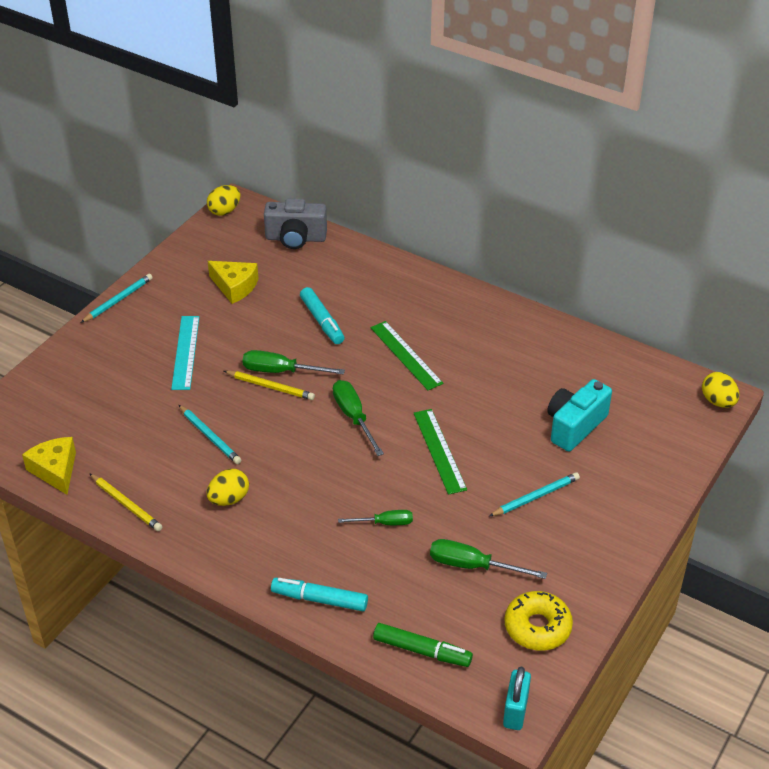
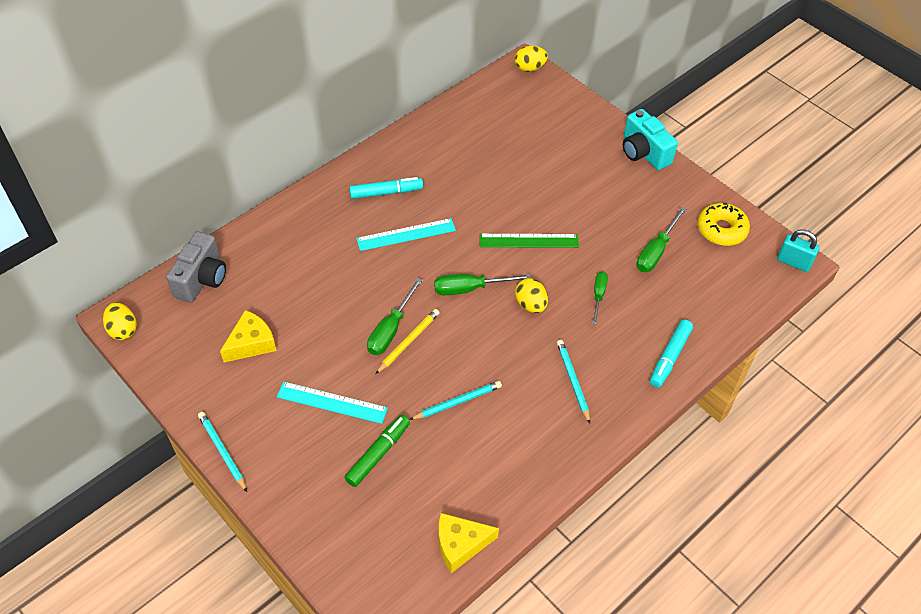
camera: 75 degrees left, 10 degrees up
yellow pencil [89,473,163,531] -> none
yellow egg [206,469,249,506] -> yellow egg moved to [515,278,548,313]
turquoise marker [300,287,344,344] -> turquoise marker moved to [349,177,423,199]
green ruler [370,321,443,390] -> turquoise ruler [356,218,456,251]
green marker [373,623,473,667] -> green marker moved to [344,415,410,487]
turquoise pencil [489,472,580,516] -> turquoise pencil moved to [557,340,590,424]
turquoise camera [547,379,612,452] -> turquoise camera moved to [623,109,678,170]

